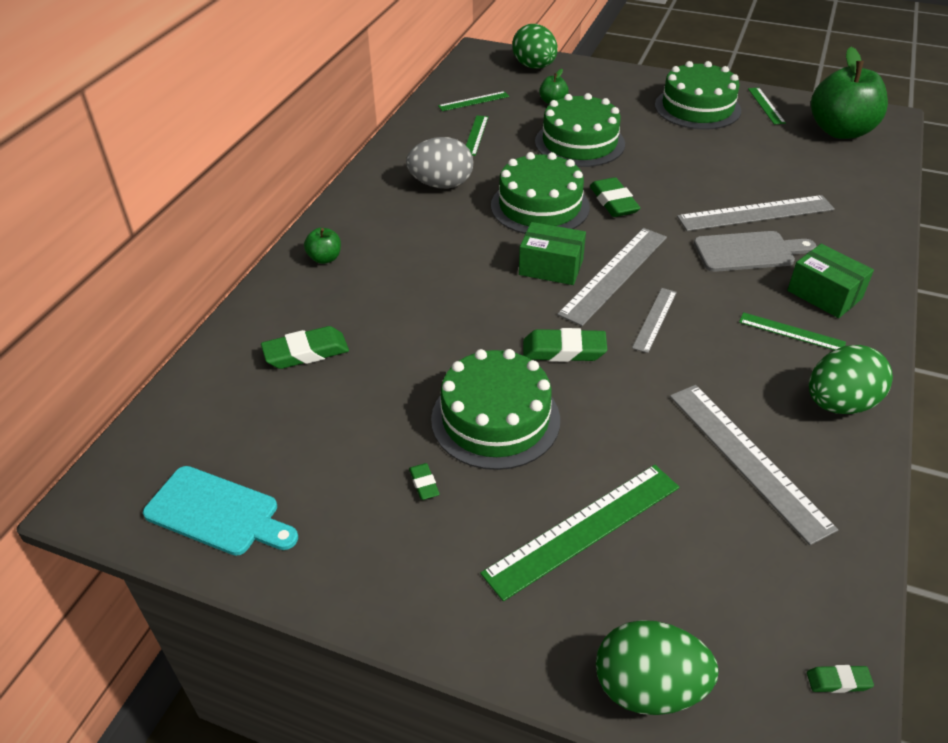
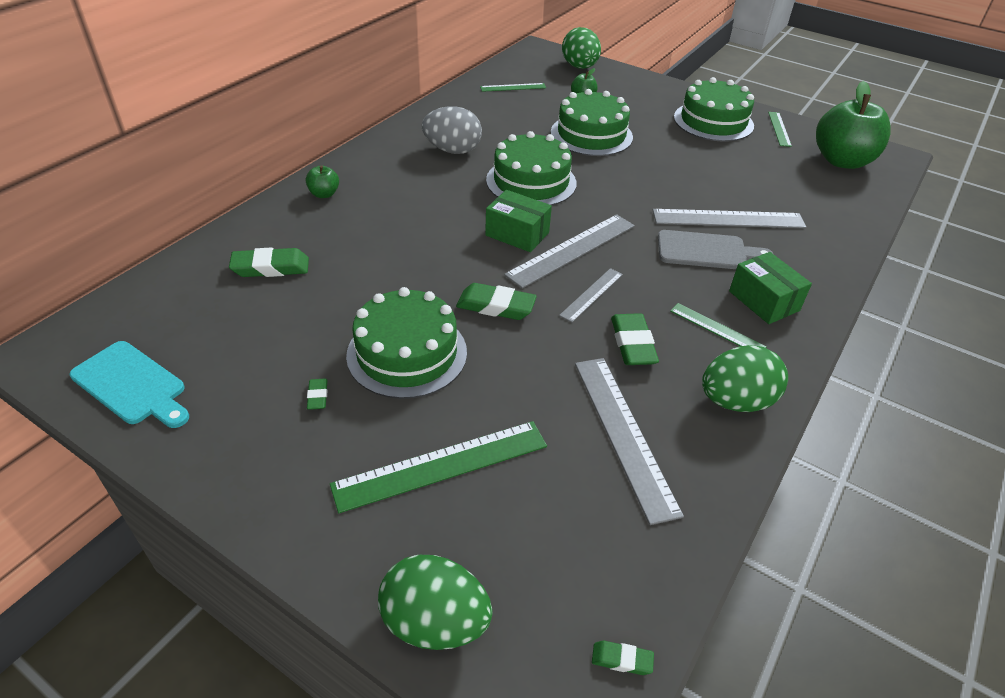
camera: 10 degrees right, 0 degrees up
green ruler [466,116,488,156] -> none
green eraser [590,177,640,217] -> green eraser moved to [611,313,659,365]

